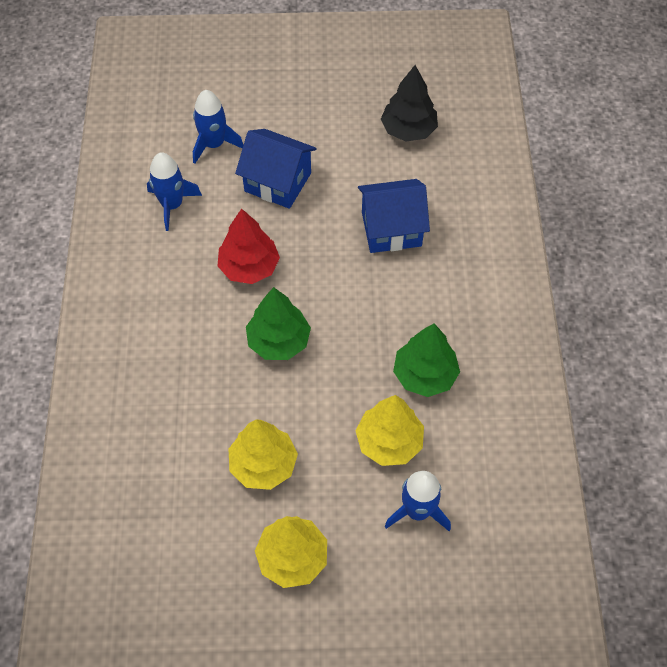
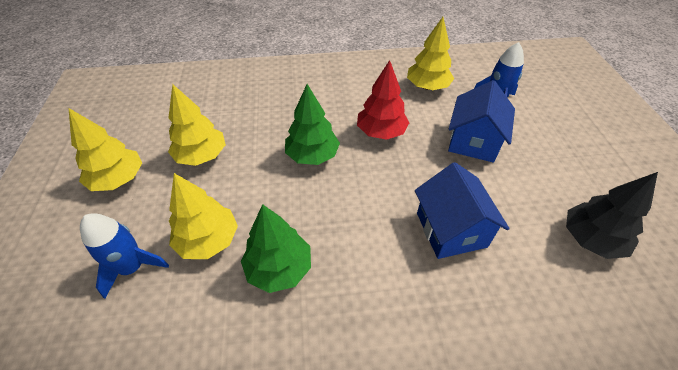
camera: 85 degrees right, 10 degrees down
blue rocket [147,152,202,231] -> yellow tree [407,17,454,90]

